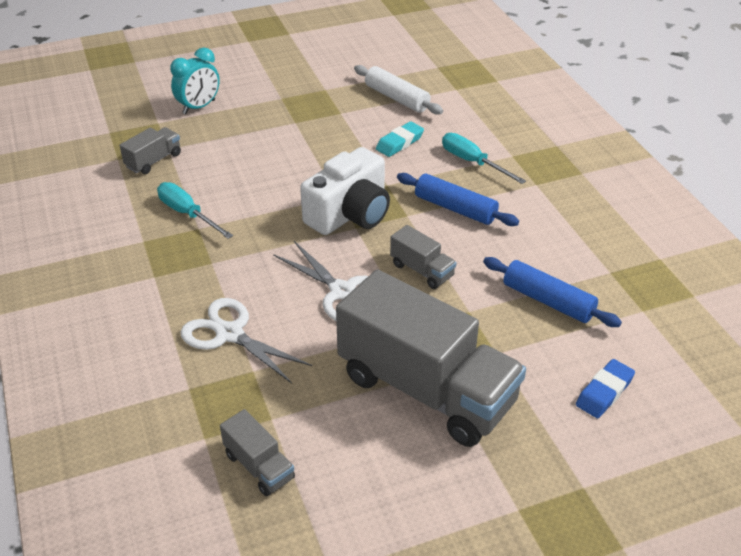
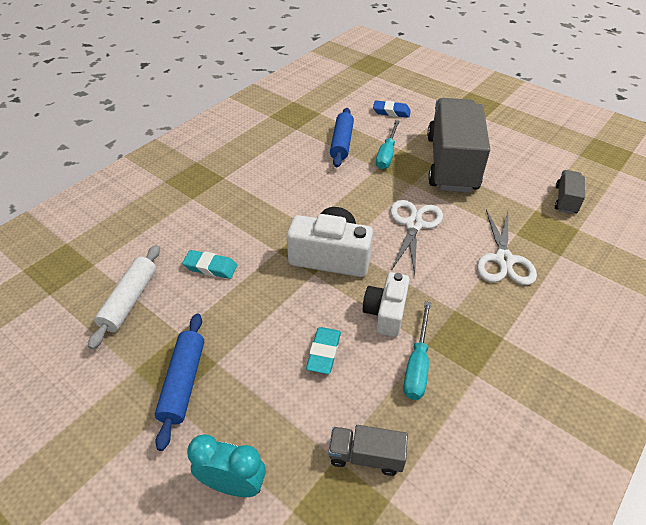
camera: 120 degrees left, 5 degrees up
grey truck [390,225,456,289] -> none
blue rolling pin [397,173,519,226] -> blue rolling pin moved to [155,313,204,451]
turquoise screwdriver [442,133,526,184] -> turquoise screwdriver moved to [376,120,400,169]
none -> turquoise eraser [306,327,341,374]
none -> white camera [363,272,410,337]

